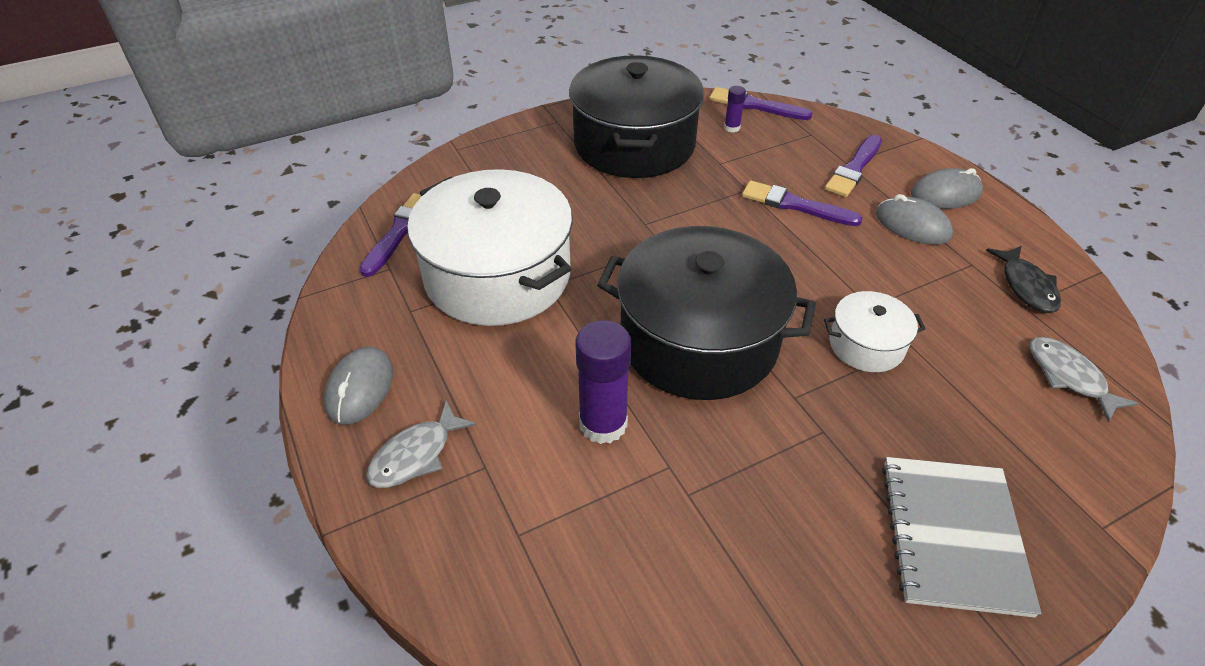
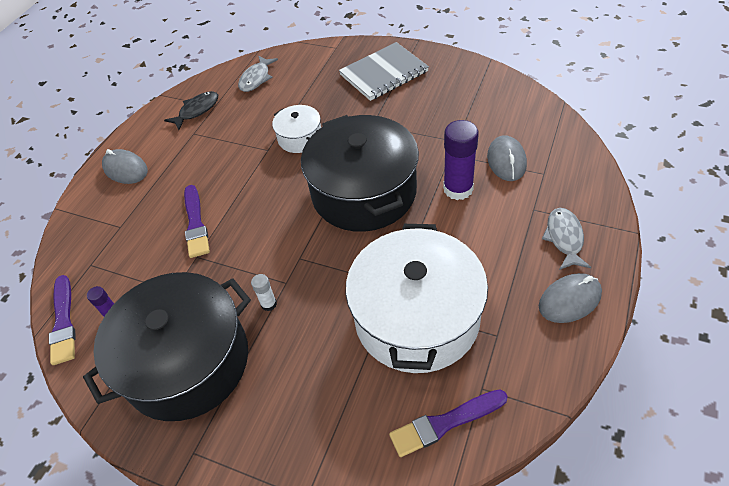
camera: 125 degrees left, 5 degrees up
grey fish [366,400,477,488] -> grey fish turned 90 degrees counterclockwise [542,208,591,270]
purple brush [825,135,882,197] -> none
grey mouse [876,194,953,245] -> grey mouse moved to [487,135,527,181]
none -> white glue stick [251,274,277,311]

